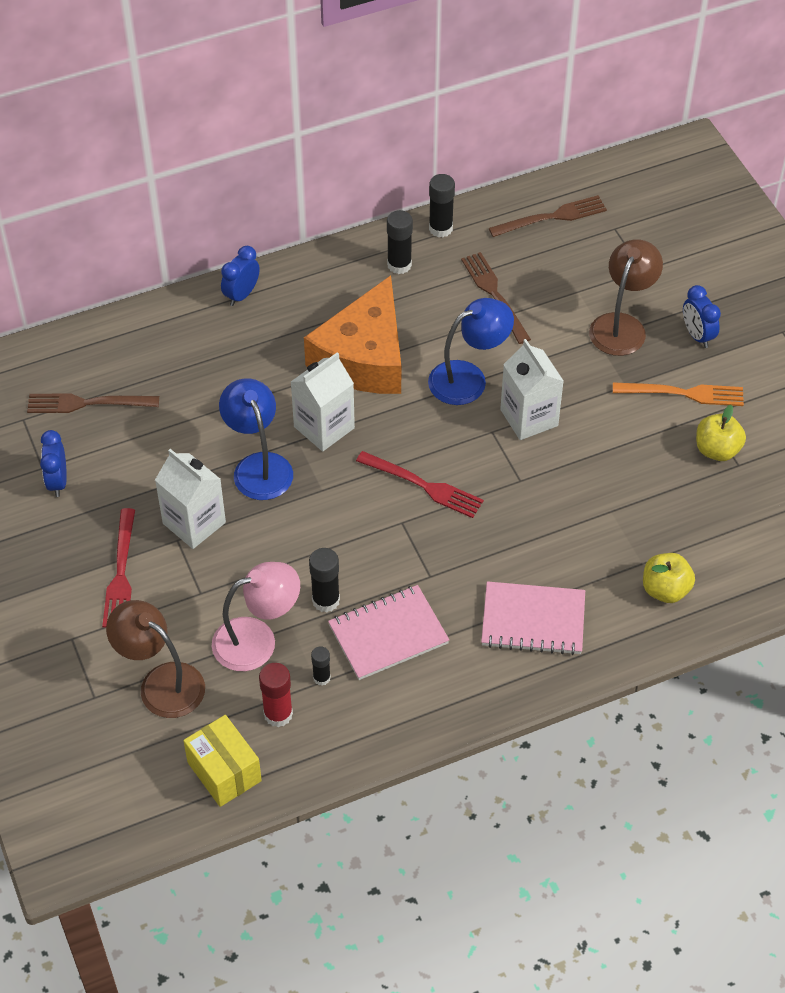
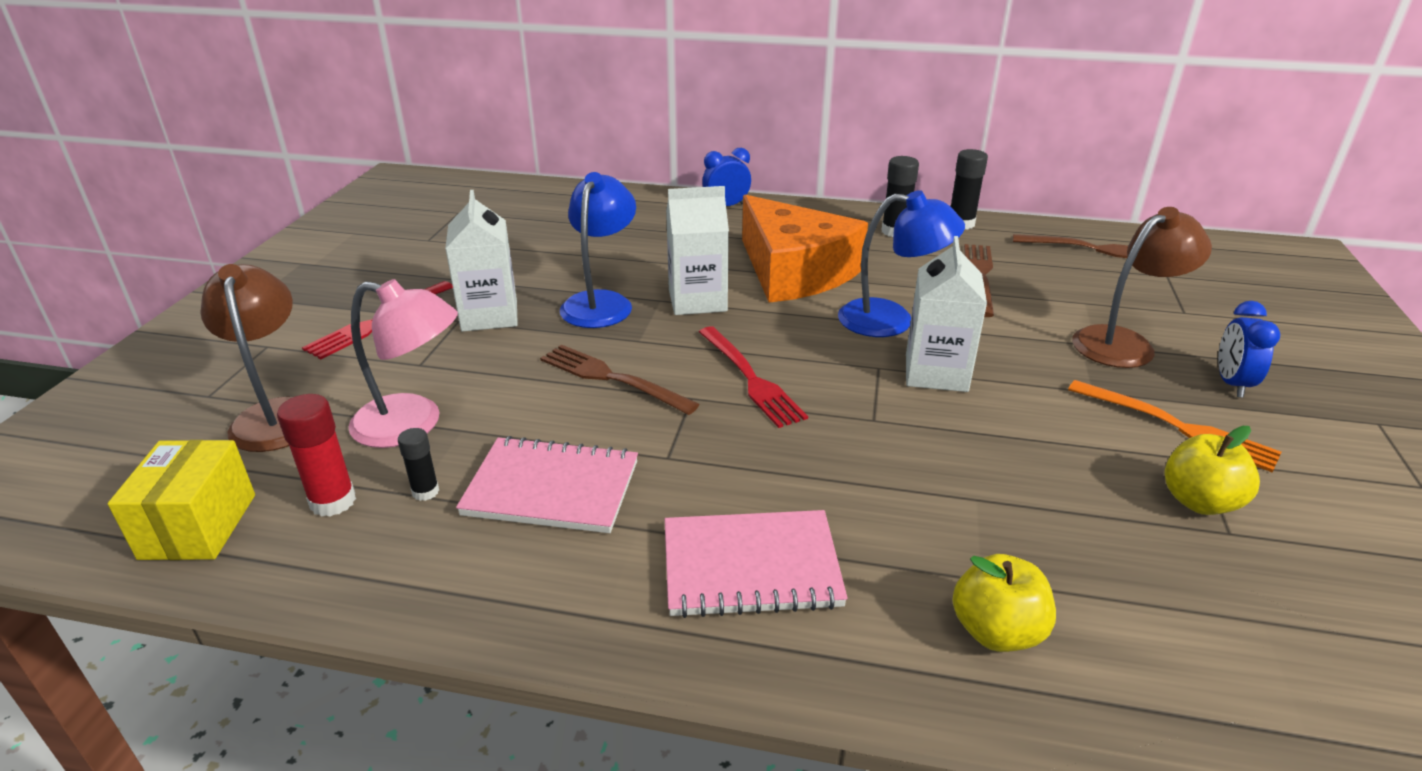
camera: 35 degrees right, 20 degrees down
brown fork [27,393,159,413] -> brown fork moved to [540,345,700,415]
blue clock [40,430,67,497] -> none
orange cheese [304,275,401,394] -> orange cheese turned 90 degrees counterclockwise [742,194,868,303]
black glue stick [309,548,340,613] -> none
pink notebook [481,581,585,655] -> pink notebook turned 45 degrees counterclockwise [665,510,848,618]

